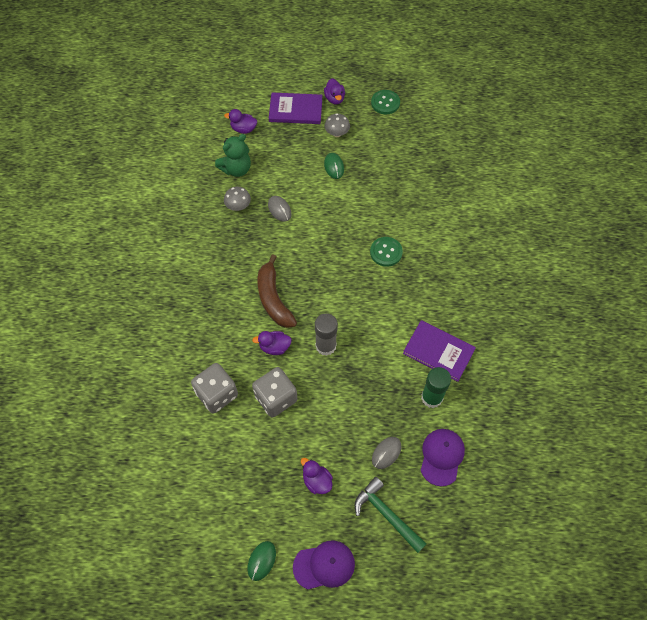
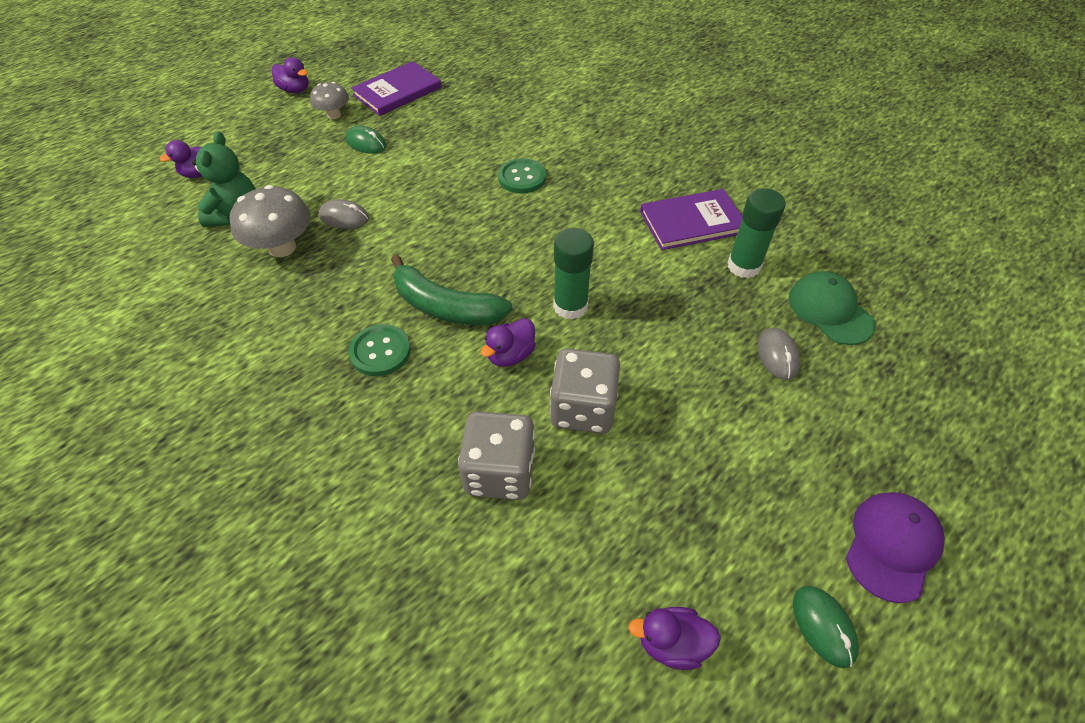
camera: 45 degrees left, 10 degrees down
grey mushroom [224,186,251,211] -> grey mushroom [229,185,311,257], size x1.64
brown banana [258,254,297,328] -> green banana [391,255,513,326]
purple book [269,92,322,124] -> purple book moved to [351,61,442,116]
purple duck [301,458,333,494] -> purple duck moved to [628,607,721,670]
grey glue stick [315,313,338,356] -> green glue stick [553,228,594,320]
green hammer [355,477,426,553] -> none
green button [371,90,400,114] -> green button moved to [349,324,411,376]
purple cap [421,429,465,486] -> green cap [789,271,876,345]

